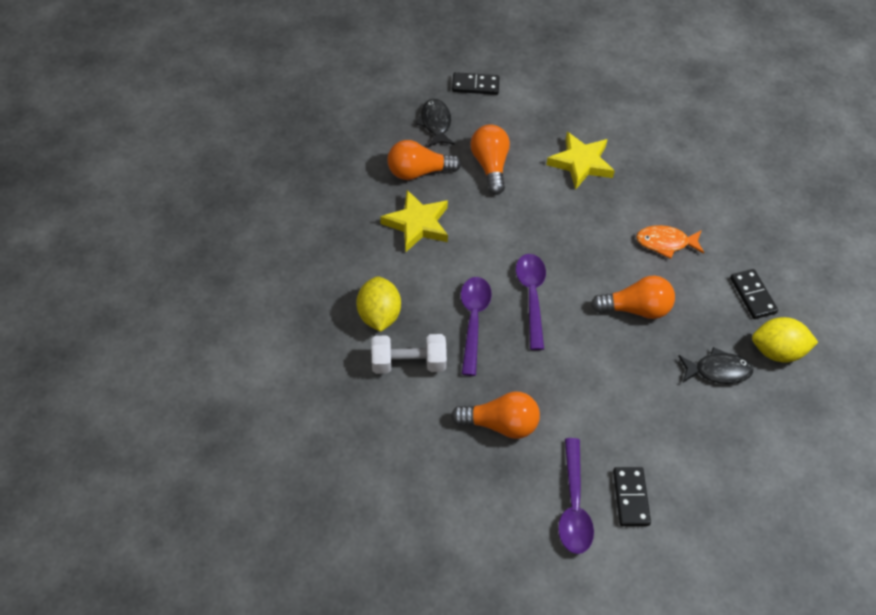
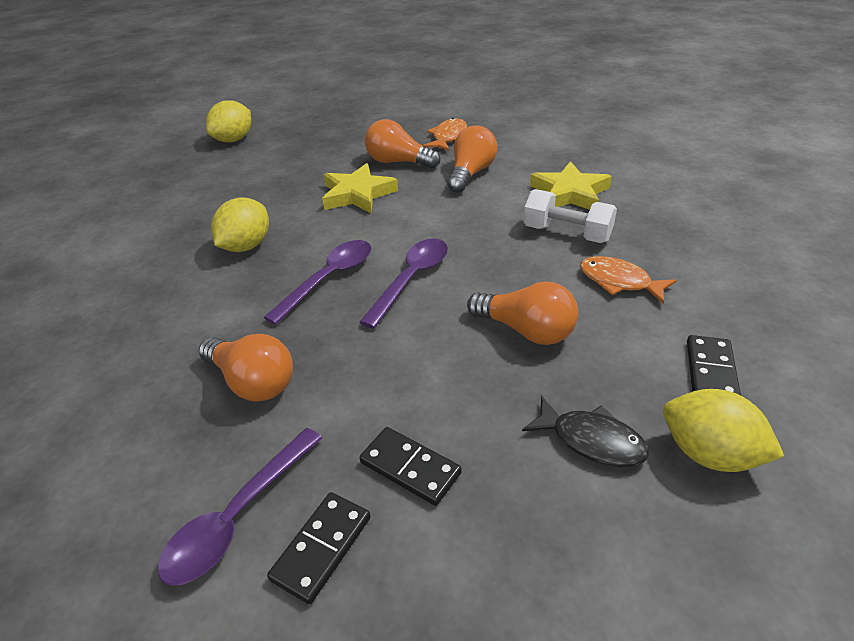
camera: 35 degrees right, 15 degrees down
white dumbbell [371,334,447,374] -> white dumbbell moved to [524,189,617,243]
black fish [416,99,455,147] -> orange fish [423,118,467,151]
black domino [452,72,499,95] -> black domino moved to [360,427,462,506]
none -> yellow lemon [206,100,251,143]

